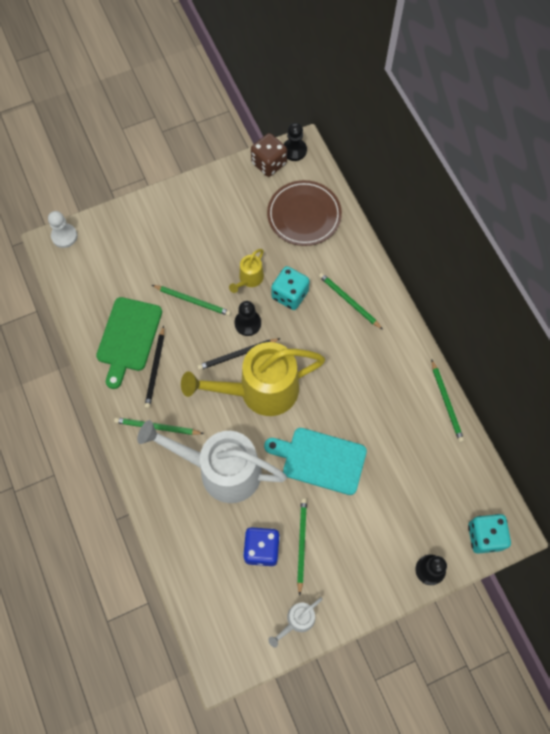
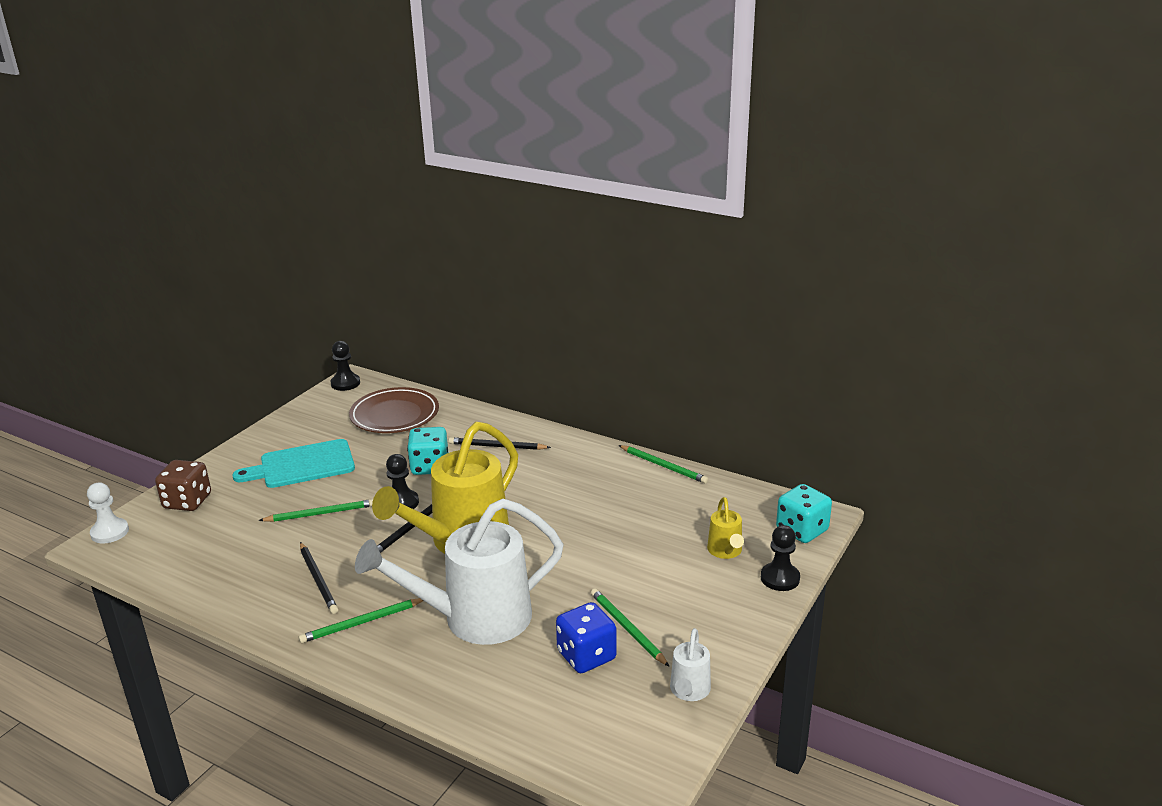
camera: 35 degrees left, 40 degrees down
green cutting board [96,297,162,389] -> none
yellow watering can [229,249,264,293] -> yellow watering can moved to [707,497,744,559]
brown dice [251,133,287,177] -> brown dice moved to [155,460,211,511]
turquoise cutting board [264,428,367,495] -> turquoise cutting board moved to [232,439,355,488]
green pencil [319,273,383,329] -> black pencil [449,437,551,450]

